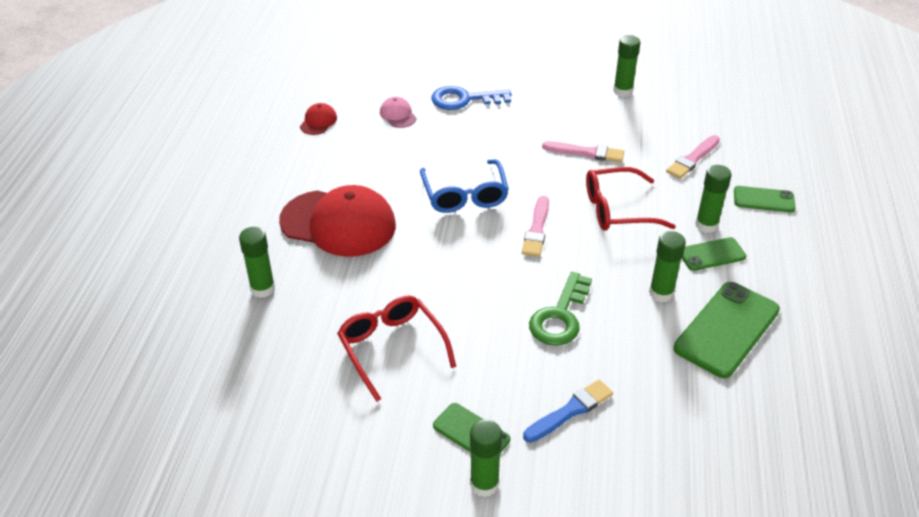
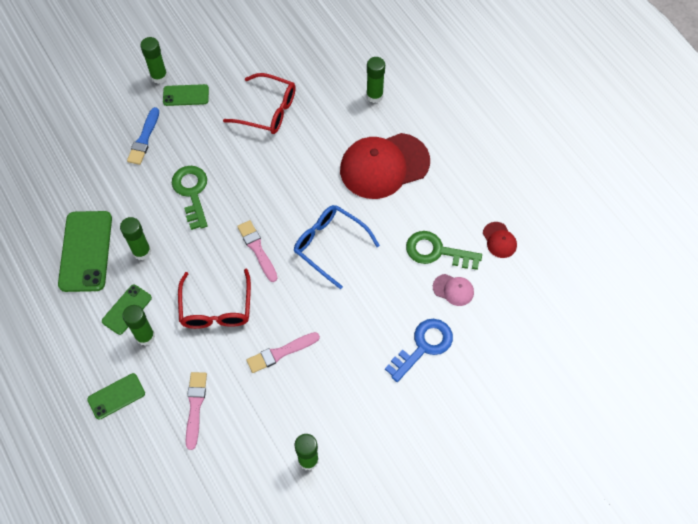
camera: 140 degrees right, 20 degrees up
red glasses [586,167,676,231] -> red glasses turned 135 degrees clockwise [178,268,251,329]
none -> green key [406,231,482,270]

